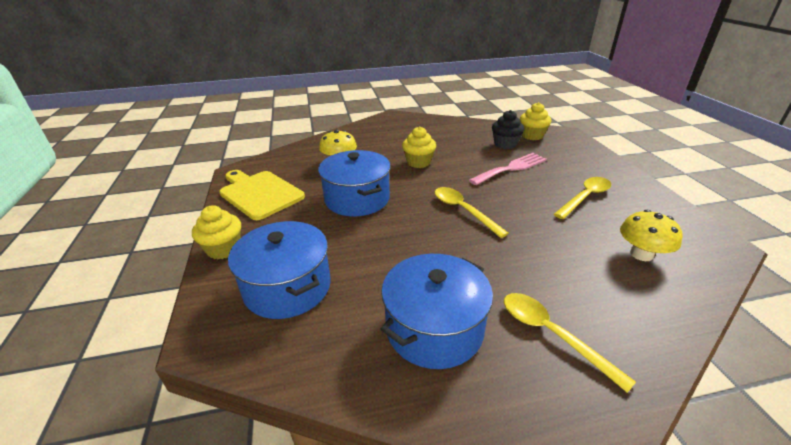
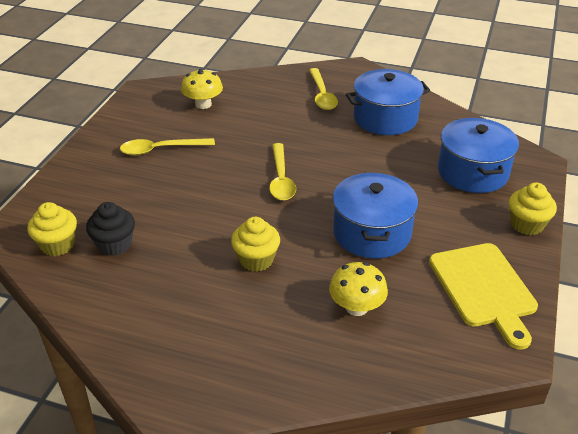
camera: 150 degrees left, 5 degrees up
pink fork [469,153,547,185] -> none

